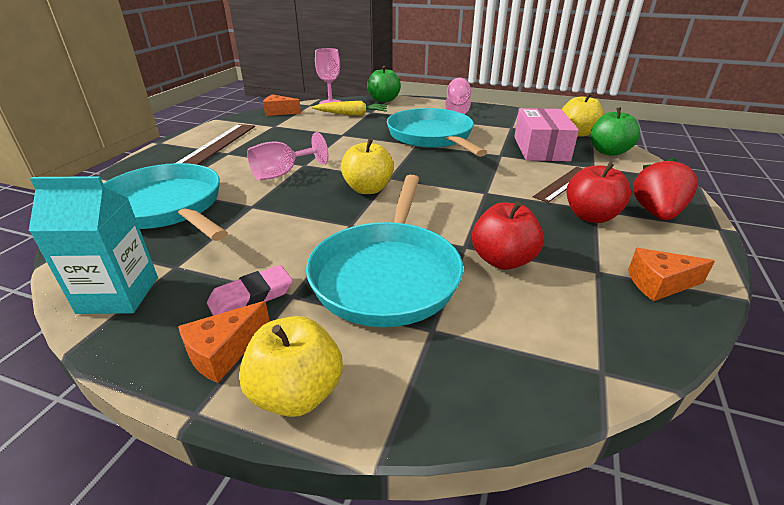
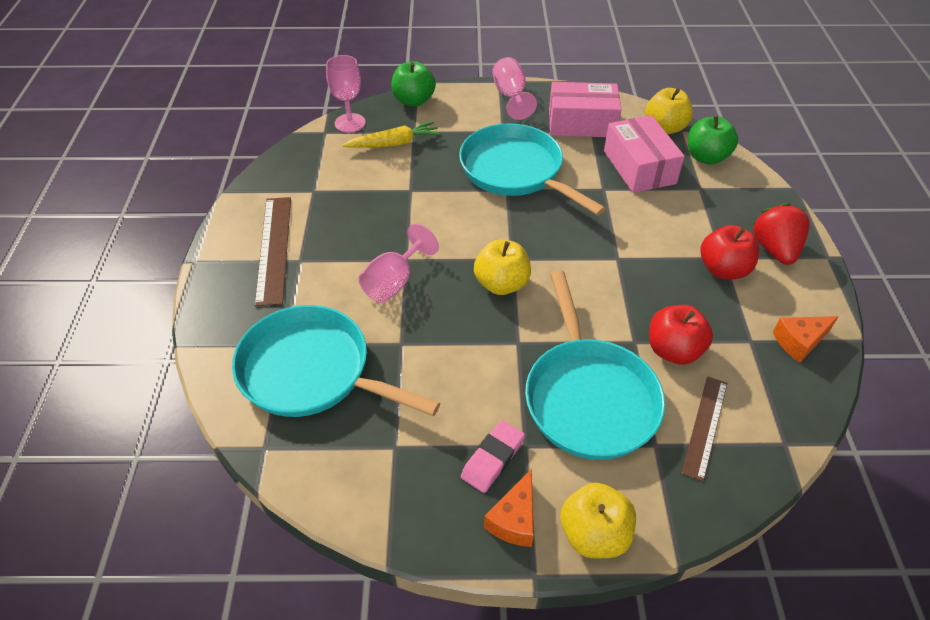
camera: 20 degrees left, 15 degrees up
turquoise carton [29,176,158,314] -> none
orange cheese [263,94,301,116] -> none
brown ruler [533,167,583,203] -> brown ruler moved to [682,376,727,481]
none -> pink box [549,82,622,137]

